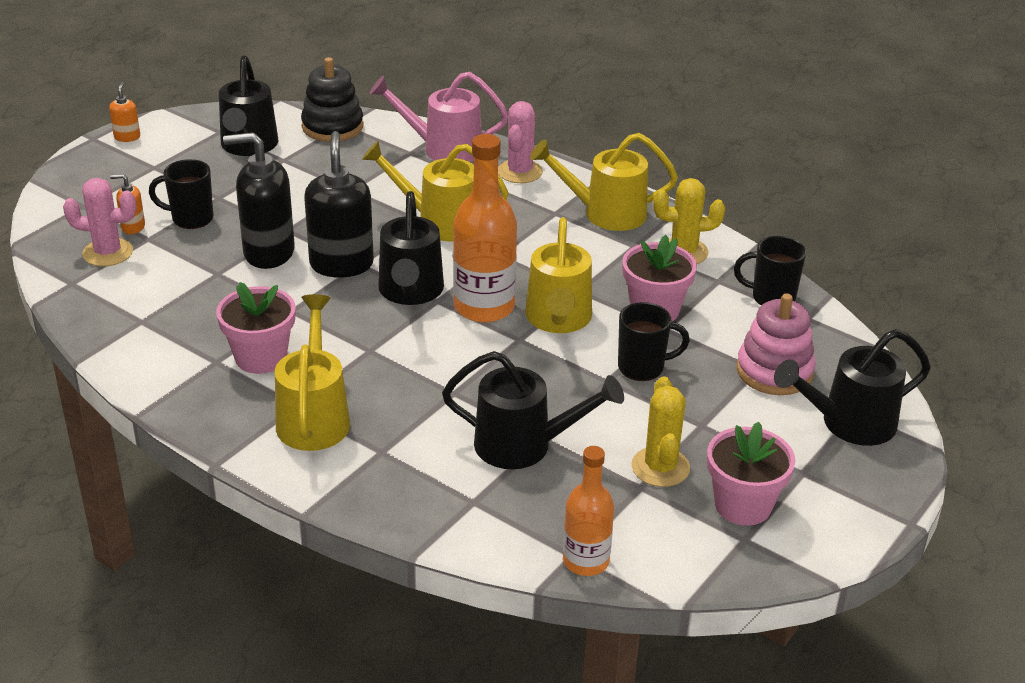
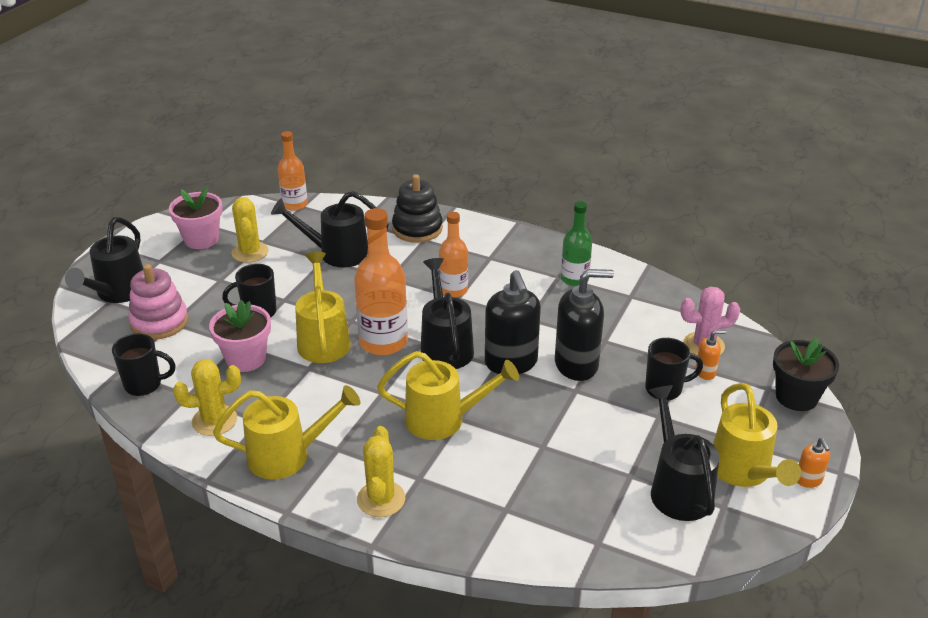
camera: 170 degrees right, 0 degrees up
pink flower pot [216,282,296,374] -> none
yellow watering can [275,294,350,451] -> yellow watering can moved to [713,383,801,487]
black stacking toy [301,57,364,142] -> black stacking toy moved to [392,174,443,243]
pink watering can [369,72,508,162] -> none
pink cactus [498,101,543,183] -> yellow cactus [357,426,405,517]
black watering can [774,329,931,446] -> black watering can turned 135 degrees clockwise [65,217,143,303]
none -> orange bottle [439,212,468,298]
none -> green bottle [561,201,592,286]
none -> black flower pot [773,338,839,411]

